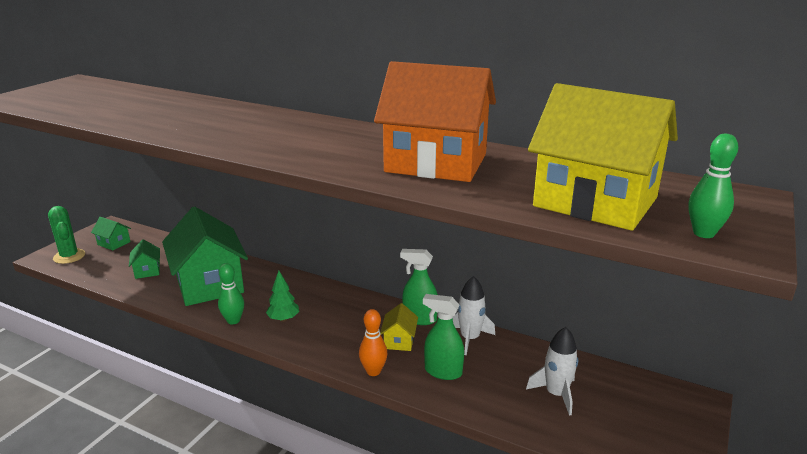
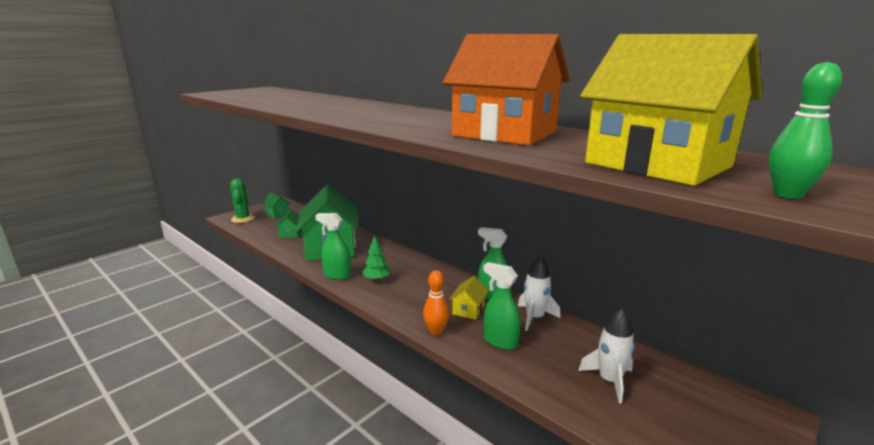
camera: 15 degrees right, 5 degrees down
green bowling pin [218,263,244,324] -> green spray bottle [315,213,351,280]

